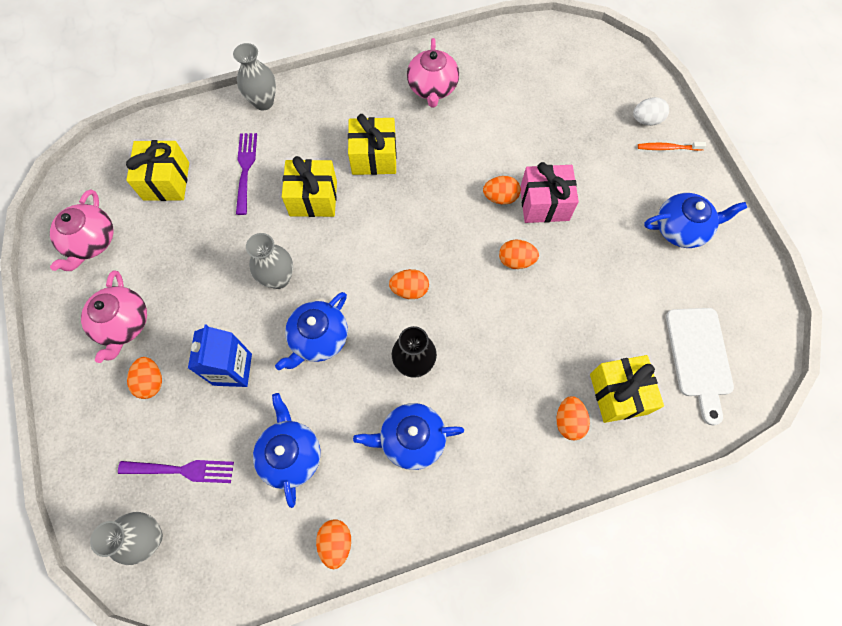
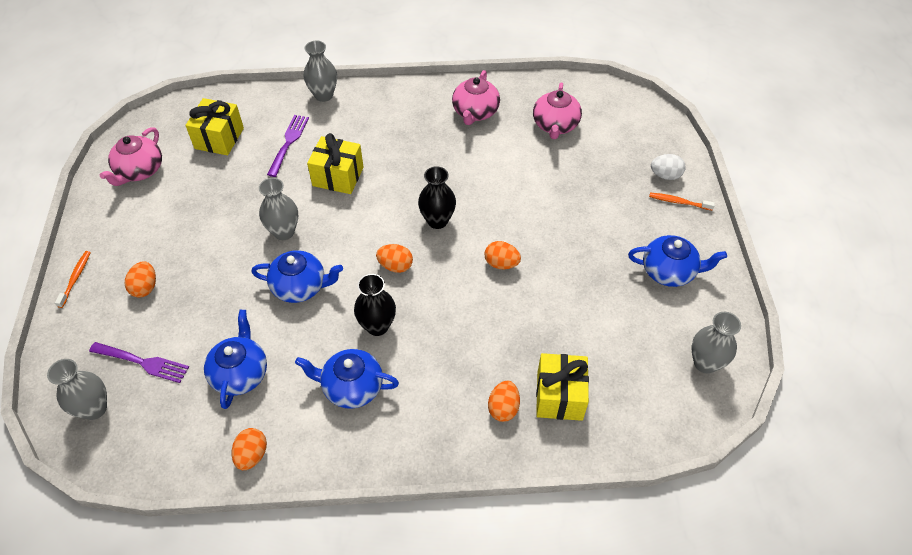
camera: 15 degrees right, 15 degrees down
pink teapot [81,270,147,363] -> pink teapot moved to [533,82,582,139]
blue carton [188,325,252,387] -> none
blue teapot [275,292,348,370] -> blue teapot turned 135 degrees counterclockwise [251,250,343,303]
yellow gift [348,114,397,175] -> none
orange egg [483,176,521,204] -> none
pink gift [520,162,579,223] -> none
white cutting board [666,308,734,425] -> none
none -> orange toothbrush [55,251,91,308]
none -> black vase [418,166,456,229]
none -> grey vase [691,312,741,374]

